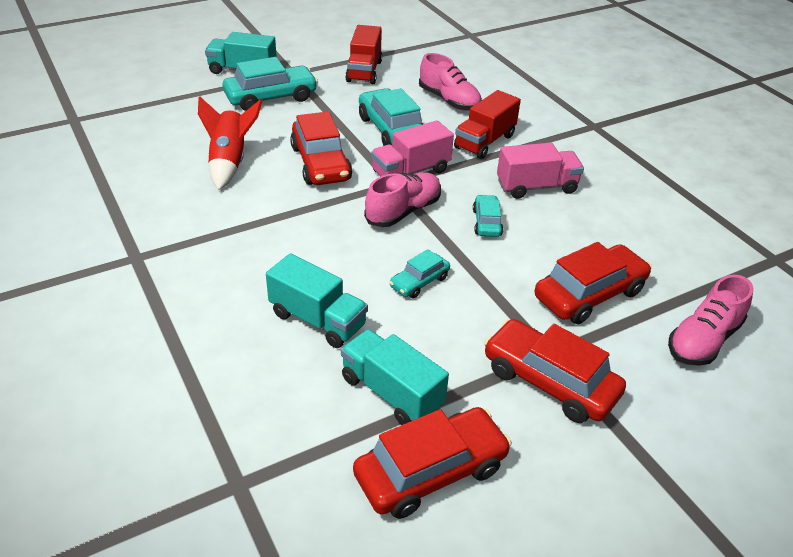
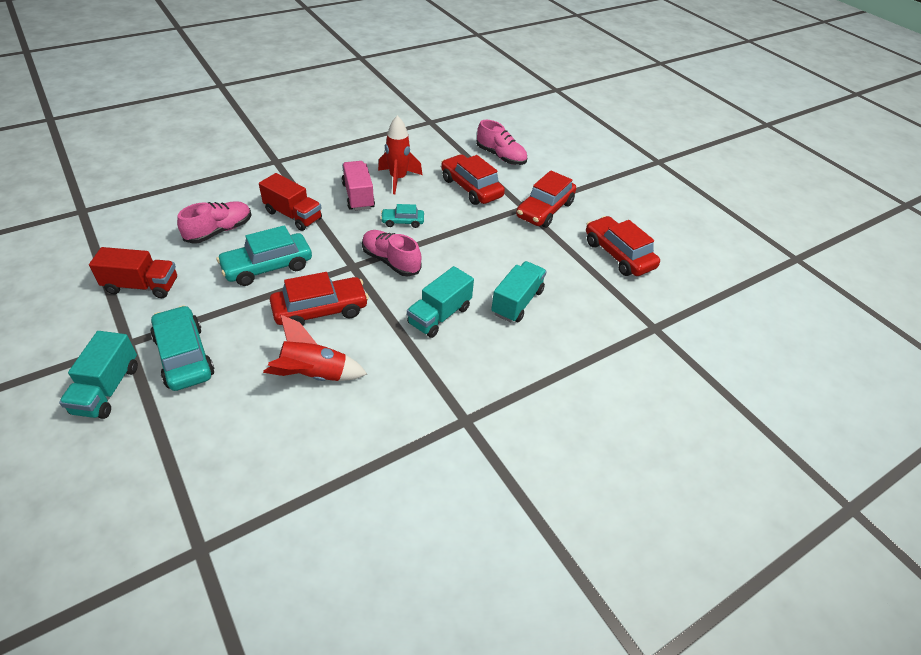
camera: 95 degrees left, 5 degrees up
turquoise truck [341,329,449,425] -> turquoise truck moved to [407,266,474,338]
pink truck [371,120,454,176] -> none
turquoise car [389,249,450,298] -> none
none -> red rocket [378,115,422,194]

